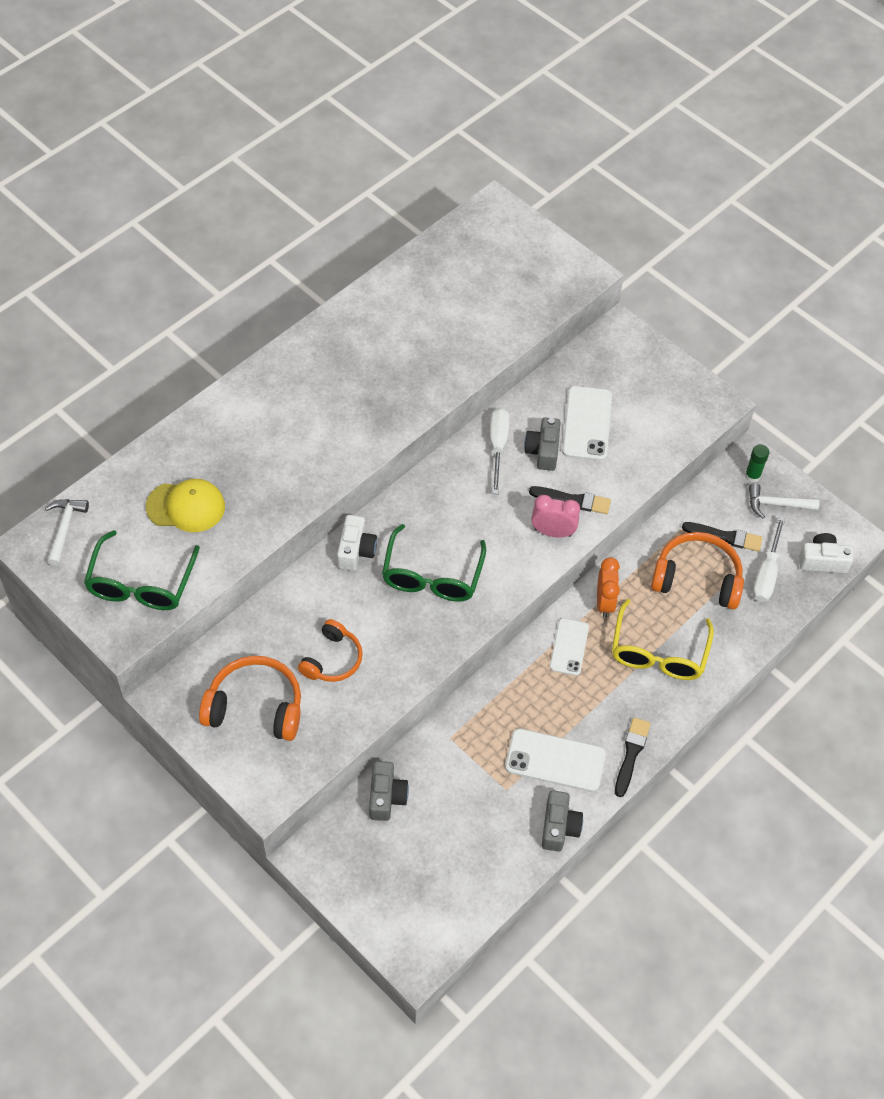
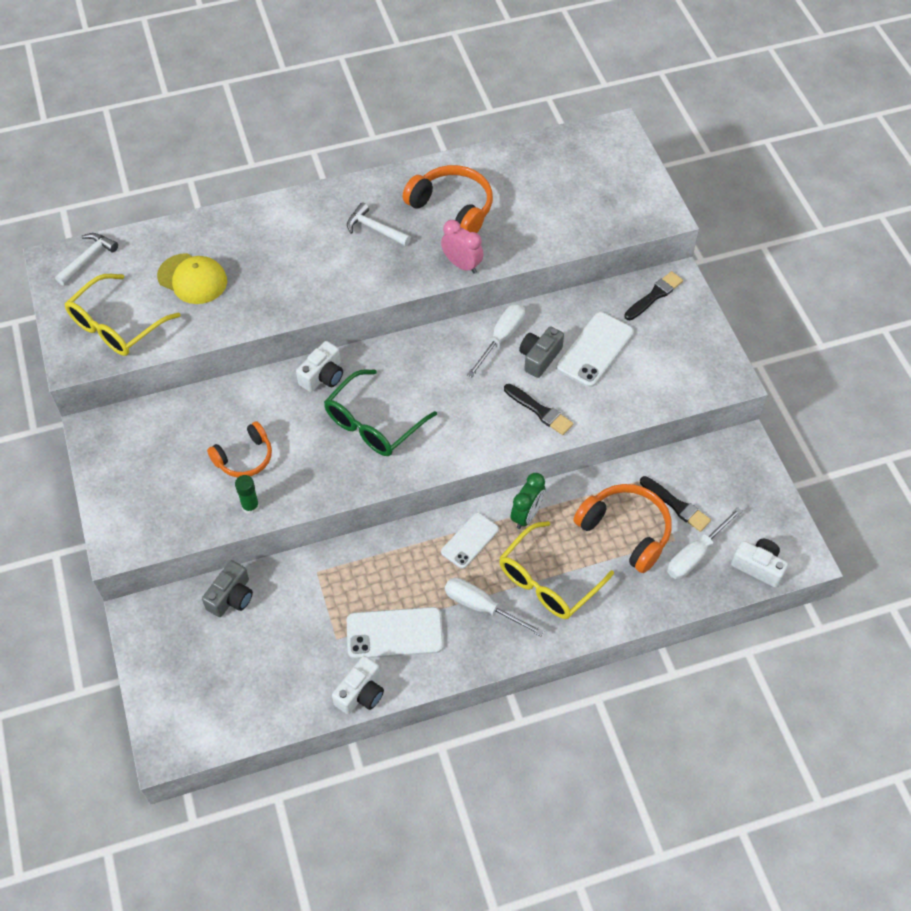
camera: 30 degrees right, 0 degrees up
green glasses [84,530,200,610] -> yellow glasses [65,274,181,356]
orange headphones [199,656,301,741] -> orange headphones moved to [403,165,493,233]
white phone [505,728,606,792] -> white phone turned 45 degrees counterclockwise [347,607,443,659]
pink clock [531,495,580,537] -> pink clock moved to [441,220,484,274]
grey camera [542,790,583,852] -> white camera [332,656,384,714]
orange clock [597,557,620,618] -> green clock [511,473,545,529]
black brush [615,717,651,797] -> black brush moved to [624,271,683,320]
green glue stick [745,444,769,482] -> green glue stick moved to [235,475,259,514]
white hammer [749,483,819,518] -> white hammer moved to [347,202,411,246]
none -> white screwdriver [445,578,544,636]

